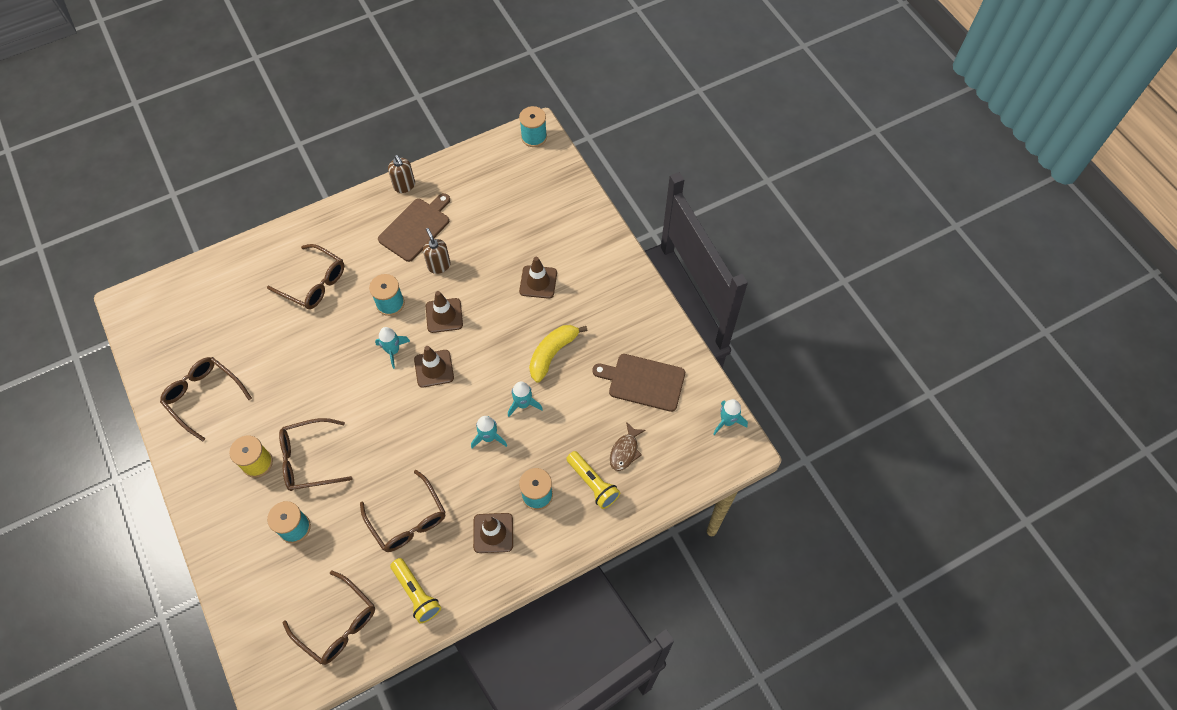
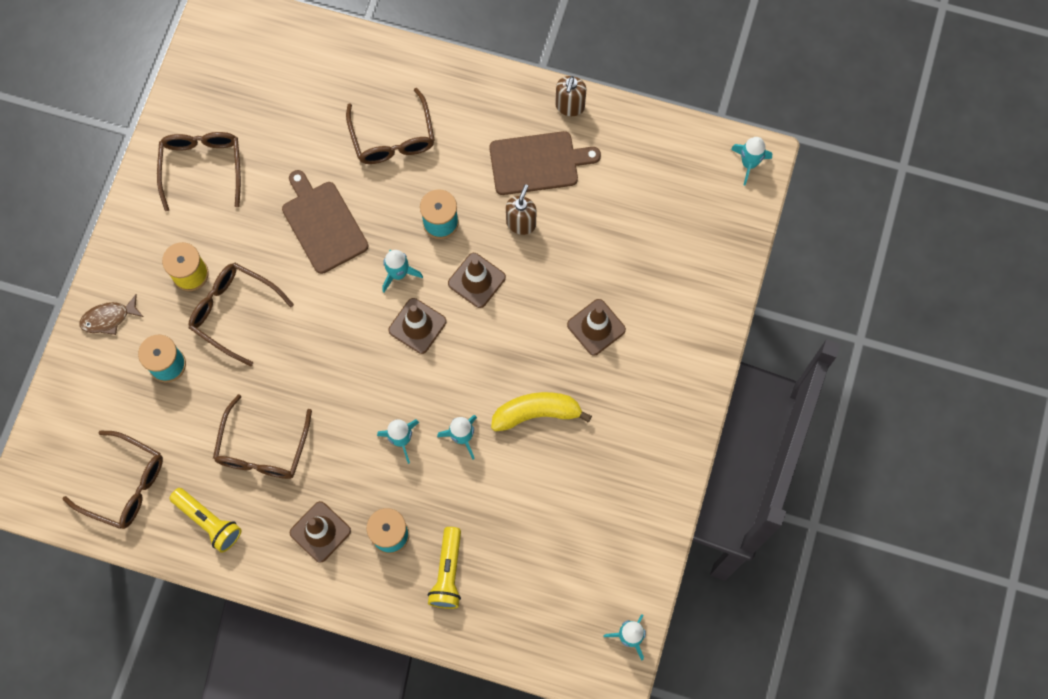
camera: 45 degrees right, 10 degrees up
brown glasses [283,571,375,665] -> brown glasses turned 60 degrees counterclockwise [62,431,163,529]
yellow flashlight [390,558,441,623] -> yellow flashlight turned 60 degrees counterclockwise [170,488,242,553]
turquoise spool [519,106,547,147] -> turquoise rocket [731,137,772,185]
brown cutting board [592,354,685,412] -> brown cutting board moved to [282,170,368,274]
brown fish [610,422,646,471] -> brown fish moved to [79,294,143,335]

